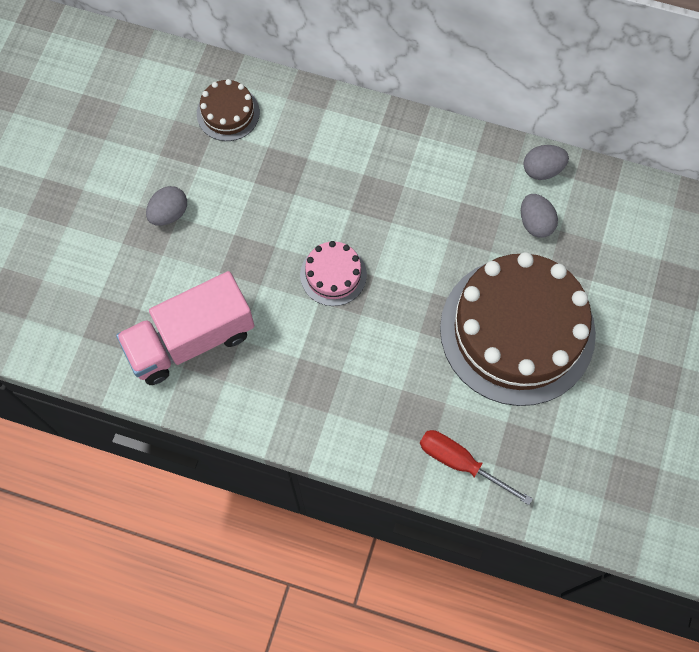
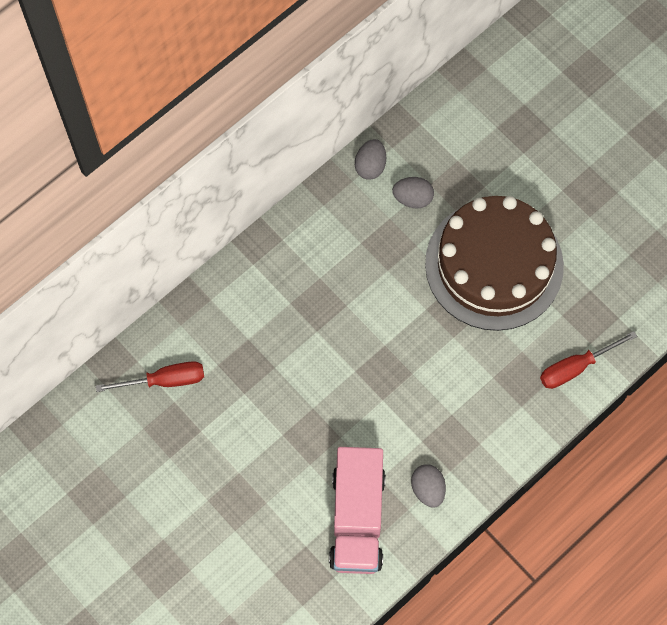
camera: 60 degrees left, 0 degrees up
grey egg [146,186,187,226] -> grey egg moved to [411,465,446,508]
brown cake [197,79,260,141] -> red screwdriver [96,361,204,392]
pink cake [300,241,367,306] -> none

